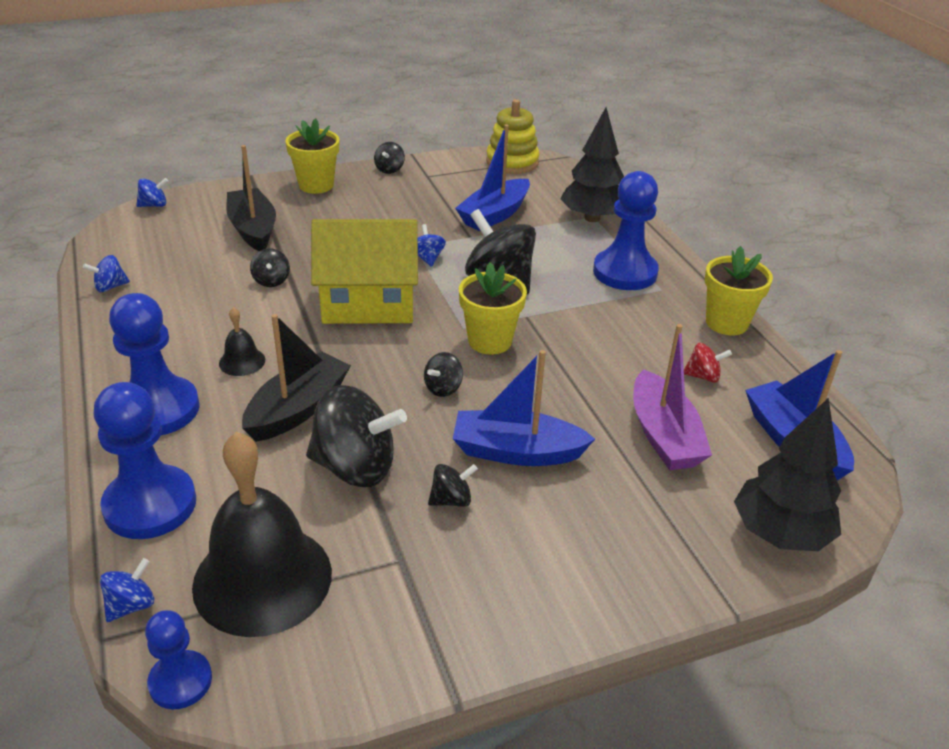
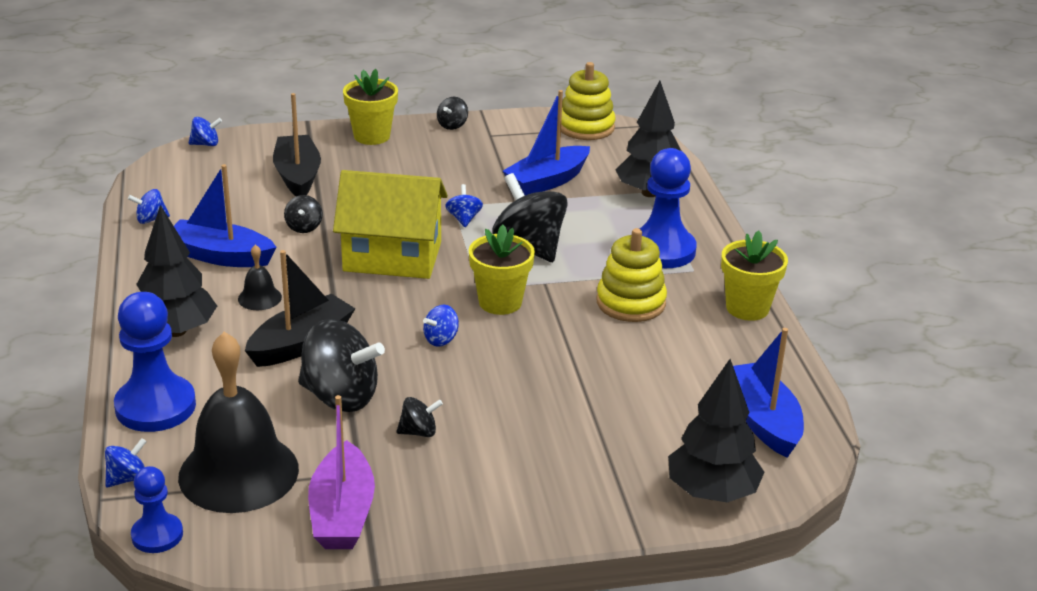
camera: 10 degrees right, 5 degrees down
blue pawn [109,293,200,435] -> black tree [136,205,217,337]
black spinning top [424,352,463,397] -> blue spinning top [423,305,459,347]
blue boat [453,350,595,466] -> blue boat moved to [174,164,277,267]
purple boat [633,324,712,470] -> purple boat moved to [308,395,375,549]
red spinning top [684,343,732,383] -> none
none -> yellow stacking toy [597,228,667,322]

